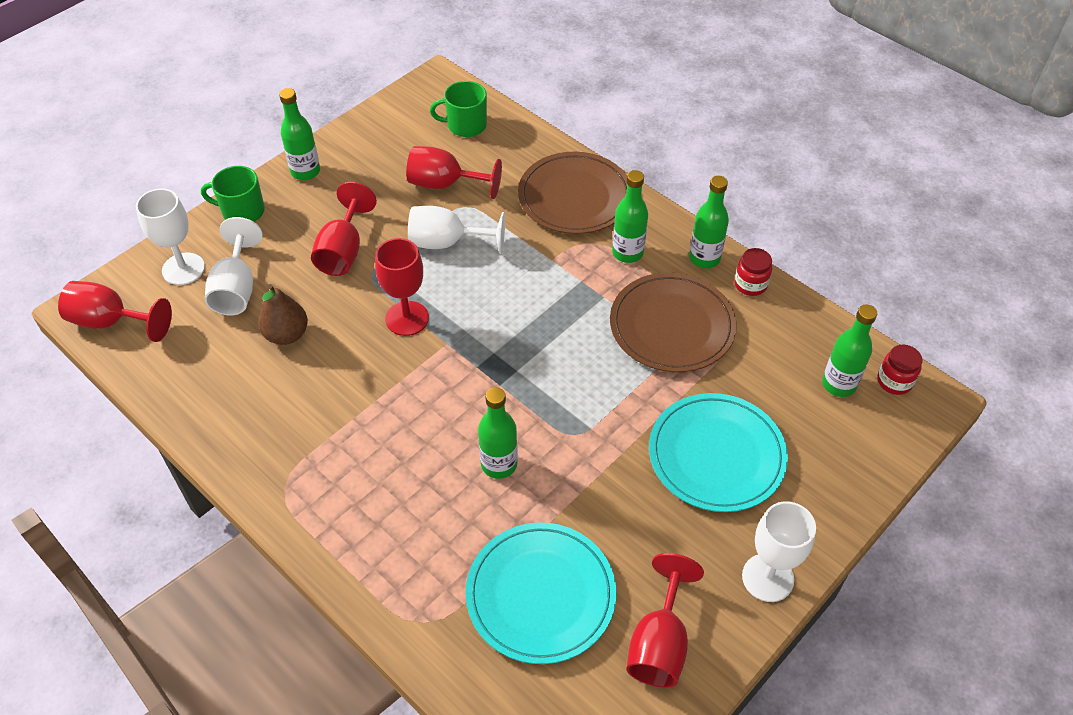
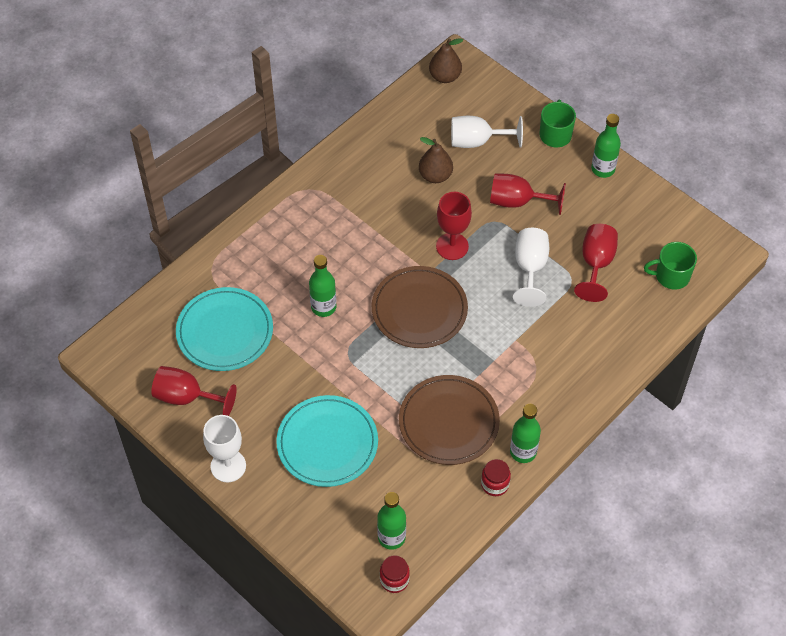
camera: 90 degrees right, 5 degrees up
red goblet [58,281,172,342] -> brown pear [429,38,463,83]
white goblet [136,189,205,285] -> none
green mug [430,81,487,137] -> green mug turned 90 degrees counterclockwise [644,242,697,290]
brown plate [518,152,627,234] -> brown plate moved to [372,266,468,348]
green bottle [612,170,648,263] -> none

